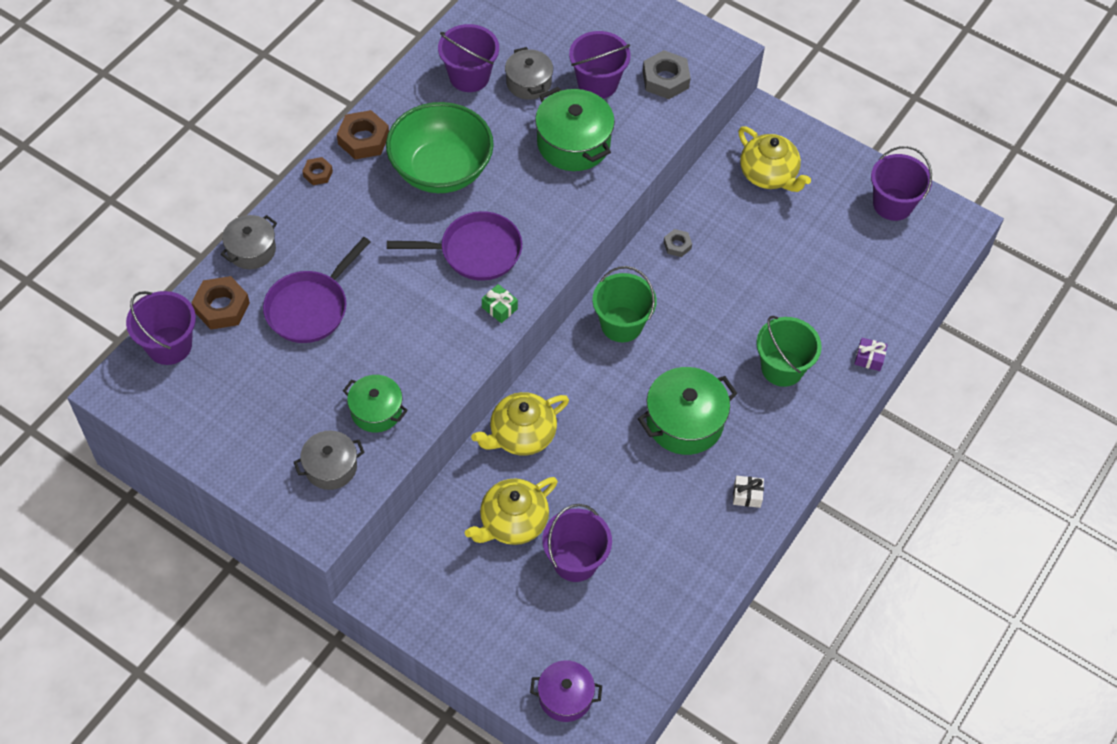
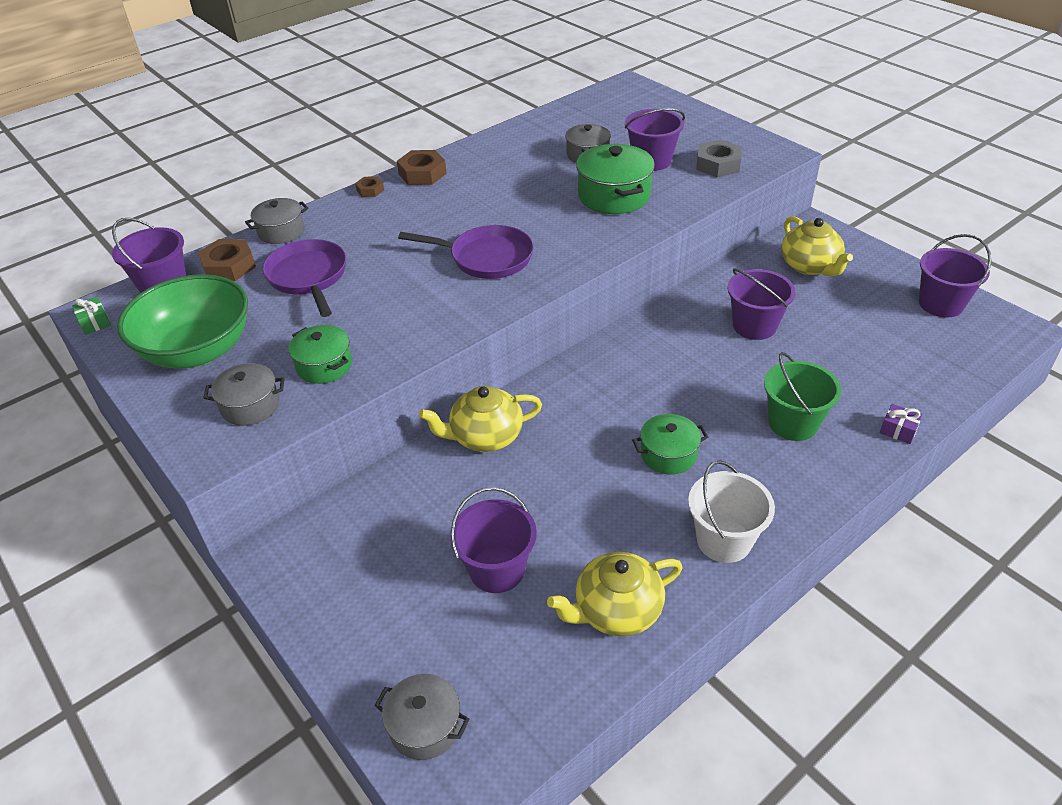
camera: 20 degrees right, 15 degrees down
purple pan [263,237,370,343] -> purple pan turned 105 degrees clockwise [262,239,346,317]
green bowl [386,102,494,193] -> green bowl moved to [117,274,248,368]
purple bucket [438,24,499,92] -> purple bucket moved to [728,268,796,340]
yellow teapot [465,477,558,545] -> yellow teapot moved to [547,552,682,637]
green gift [482,284,518,323] -> green gift moved to [72,297,111,335]
purple pot [530,660,602,722] -> grey pot [374,674,469,760]
green bucket [592,266,657,342] -> none
green pot [638,367,738,455] -> green pot [632,414,708,475], size x0.63
grey nut [664,229,692,257] -> none
white gift [733,476,764,508] -> white bucket [688,460,775,563]

